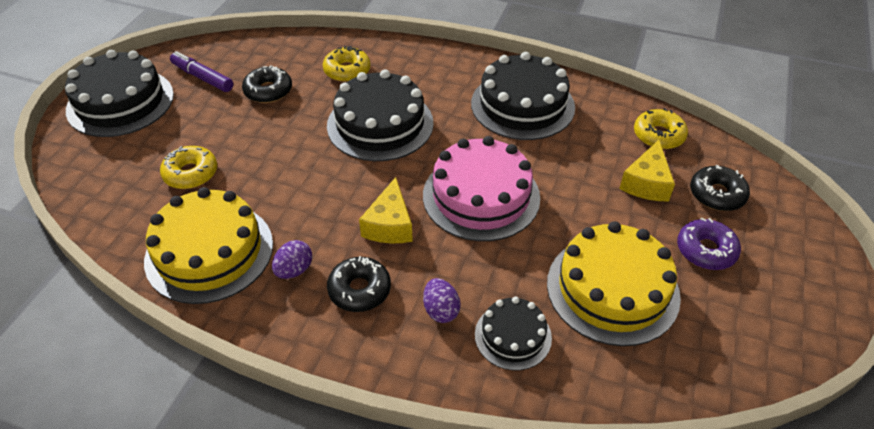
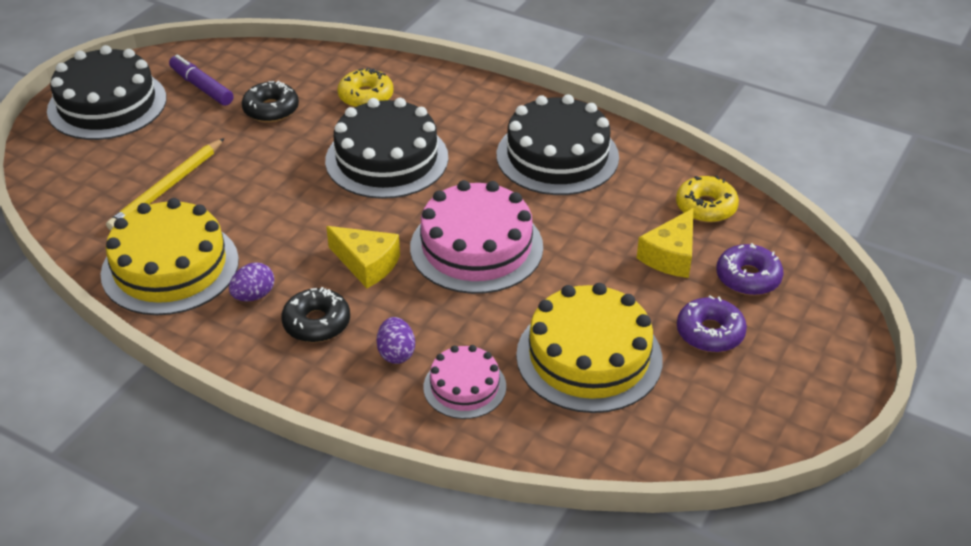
camera: 10 degrees right, 5 degrees down
yellow donut [160,146,217,189] -> yellow pencil [106,138,224,231]
yellow cheese [359,177,413,243] -> yellow cheese turned 75 degrees counterclockwise [326,226,400,288]
black cake [475,296,552,370] -> pink cake [423,345,506,419]
black donut [690,165,750,211] -> purple donut [716,243,783,295]

